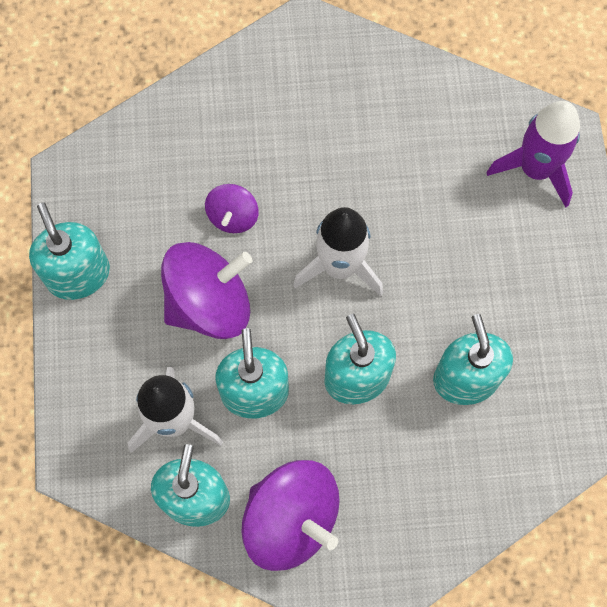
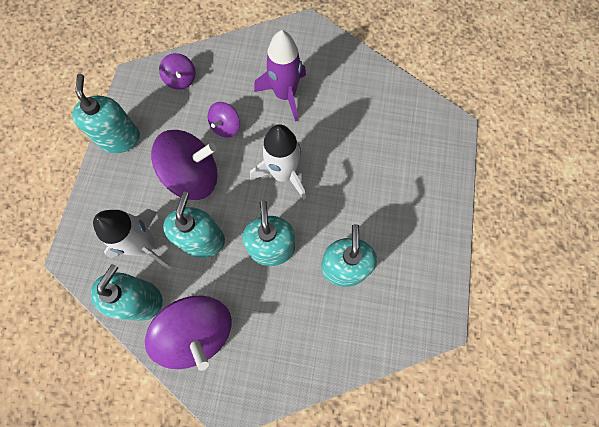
camera: 15 degrees right, 0 degrees up
purple rocket [487,101,580,207] -> purple rocket moved to [254,30,306,122]
none -> purple spinning top [159,53,195,90]

